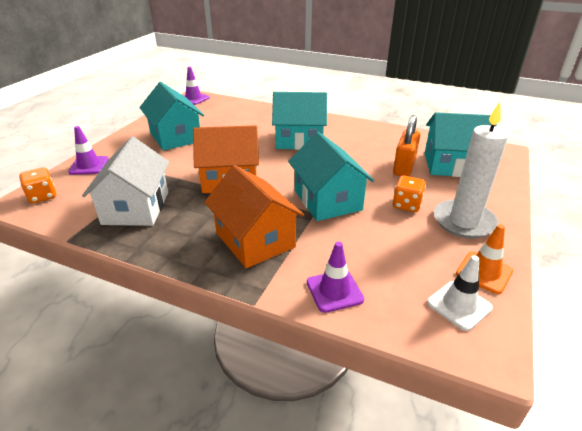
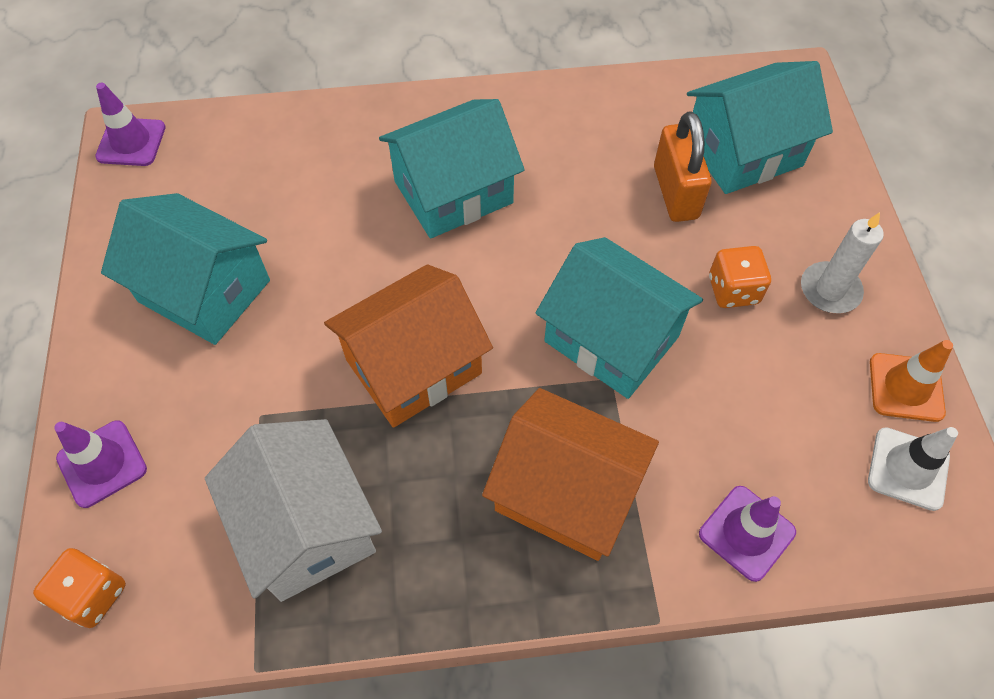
camera: 30 degrees left, 25 degrees up
white candle [434,102,508,239] -> white candle [801,212,884,313], size x0.61

